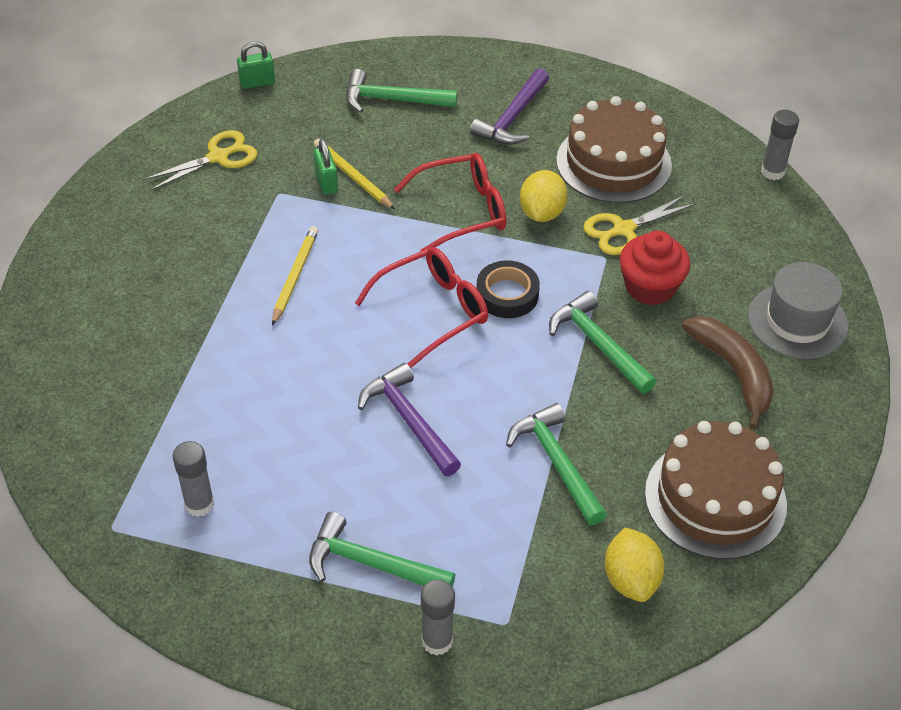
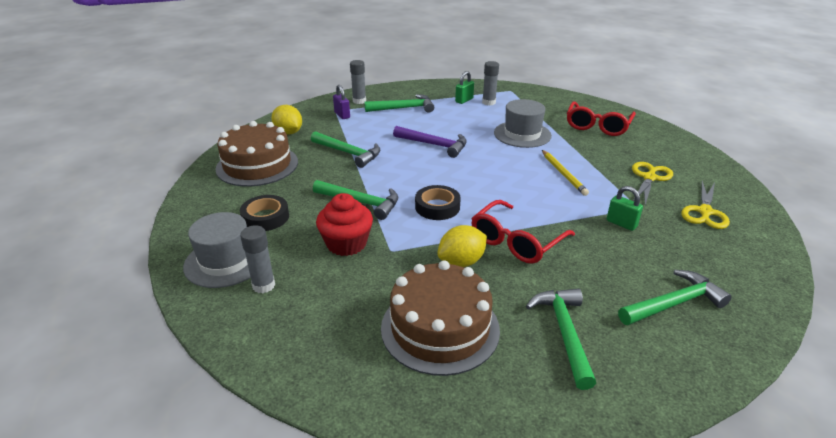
camera: 150 degrees right, 15 degrees down
green padlock [237,41,275,89] -> green padlock moved to [455,71,474,104]
yellow pencil [314,139,395,209] -> none
red glasses [355,247,488,368] -> red glasses moved to [567,101,636,136]
purple hammer [470,68,549,145] -> green hammer [526,288,596,390]
yellow lemon [520,170,568,222] -> yellow lemon turned 75 degrees clockwise [437,225,487,267]
yellow scissors [583,195,695,255] -> yellow scissors moved to [632,162,673,205]
brown banana [682,316,774,430] -> black tape [240,195,289,231]
grey glue stick [761,110,799,180] -> grey glue stick moved to [240,225,275,293]
none -> purple padlock [333,85,350,119]
none -> grey hat [494,99,552,148]

